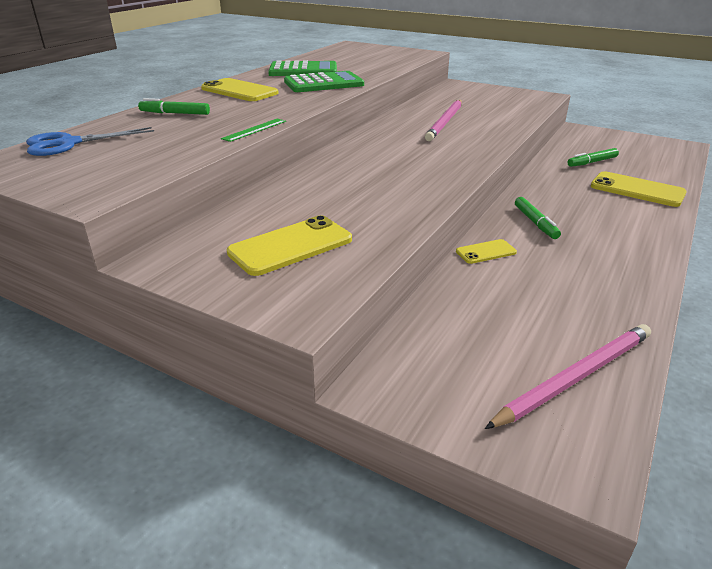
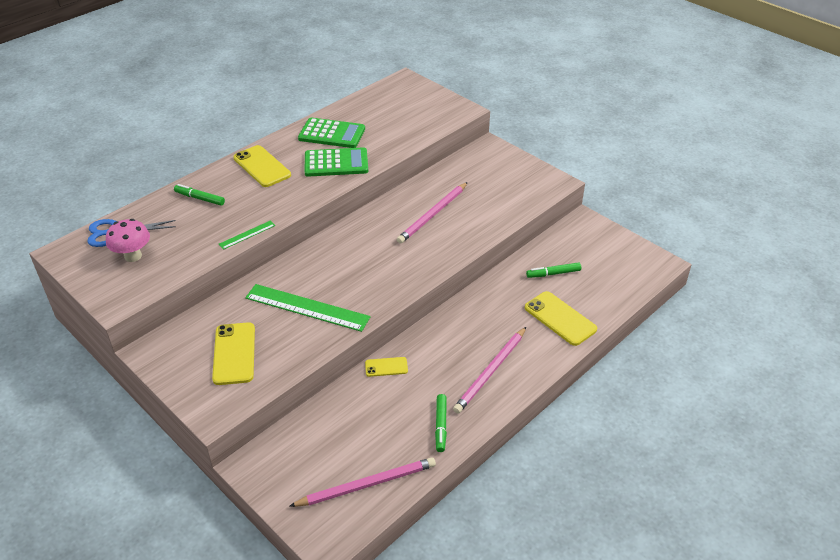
camera: 15 degrees right, 10 degrees up
yellow phone [227,215,352,276] -> yellow phone turned 75 degrees counterclockwise [212,322,255,385]
green marker [515,197,561,239] -> green marker moved to [435,394,447,452]
none -> pink mushroom [106,219,150,262]
none -> green ruler [245,284,371,332]
none -> pink pencil [453,327,526,414]

